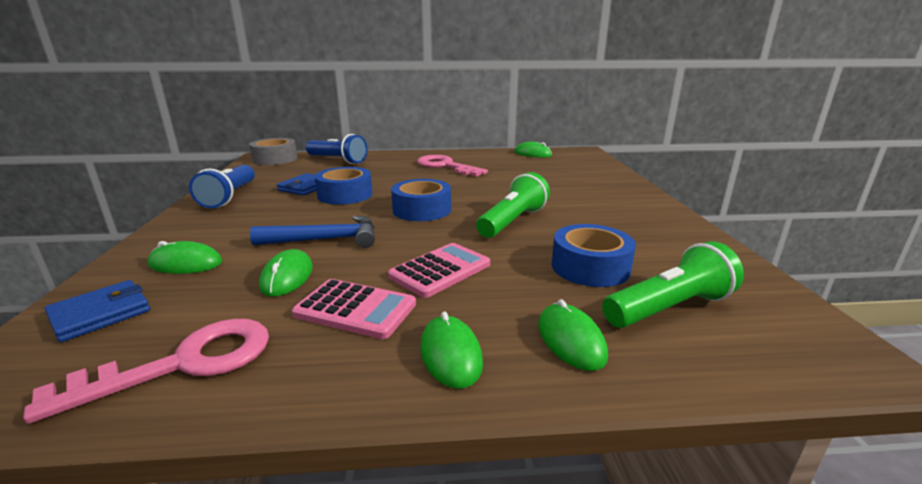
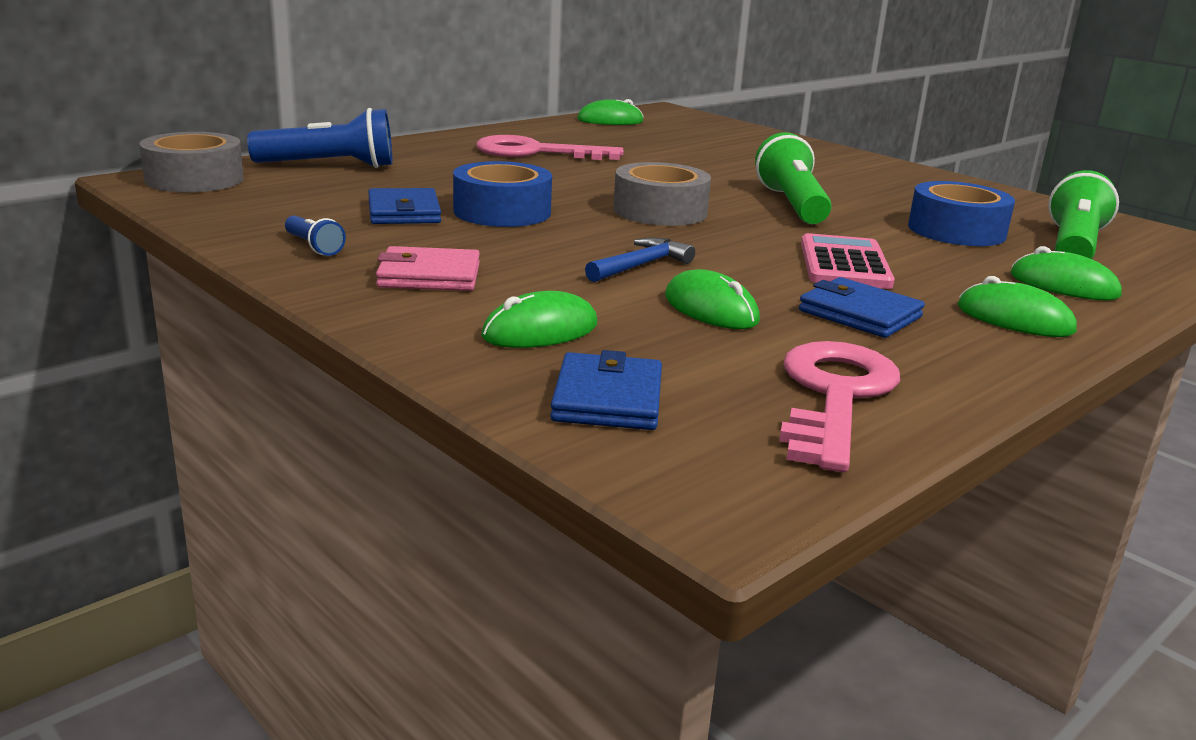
camera: 40 degrees left, 0 degrees up
blue flashlight [189,165,255,208] -> blue flashlight [285,216,346,256], size x0.49
blue hammer [250,215,375,248] -> blue hammer [585,238,695,282], size x0.65
pink calculator [292,279,416,339] -> blue wallet [799,277,925,338]
blue tape [391,179,451,221] -> grey tape [613,162,711,226]
none -> pink wallet [376,246,480,291]

